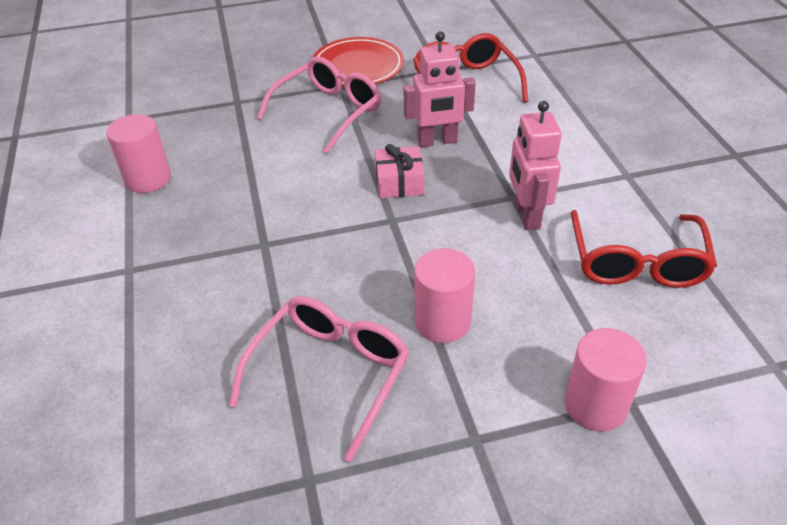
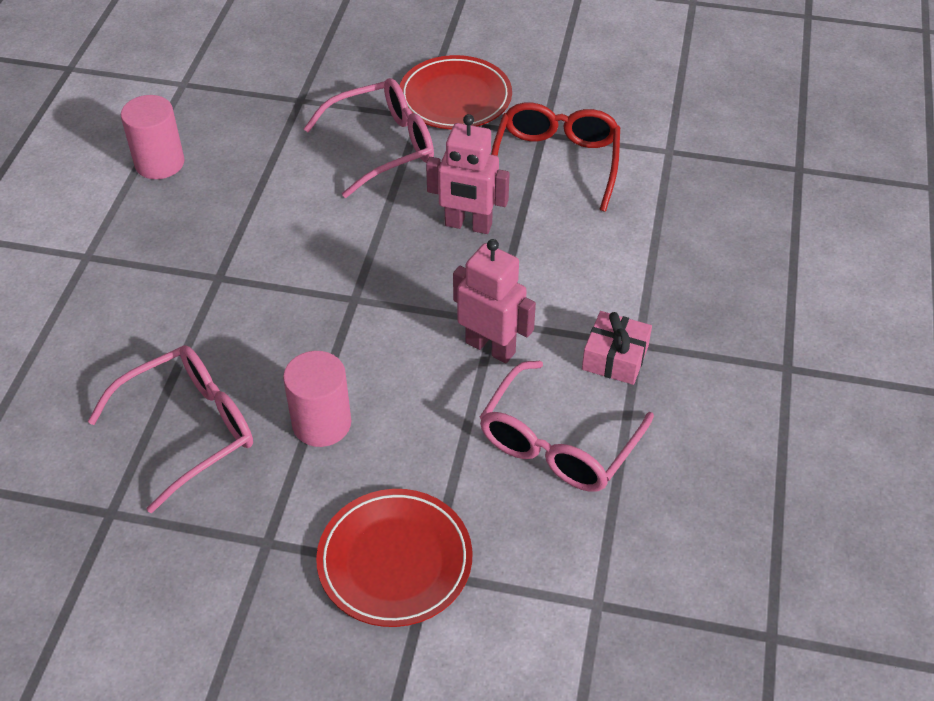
camera: 25 degrees right, 5 degrees up
pink gift [375,144,424,198] -> pink gift moved to [582,311,652,385]
pink robot [509,101,562,230] -> pink robot turned 105 degrees clockwise [453,239,536,363]
pink cylinder [564,328,647,432] -> red plate [316,489,473,627]
red glasses [571,210,717,288] -> pink glasses [480,361,654,492]

